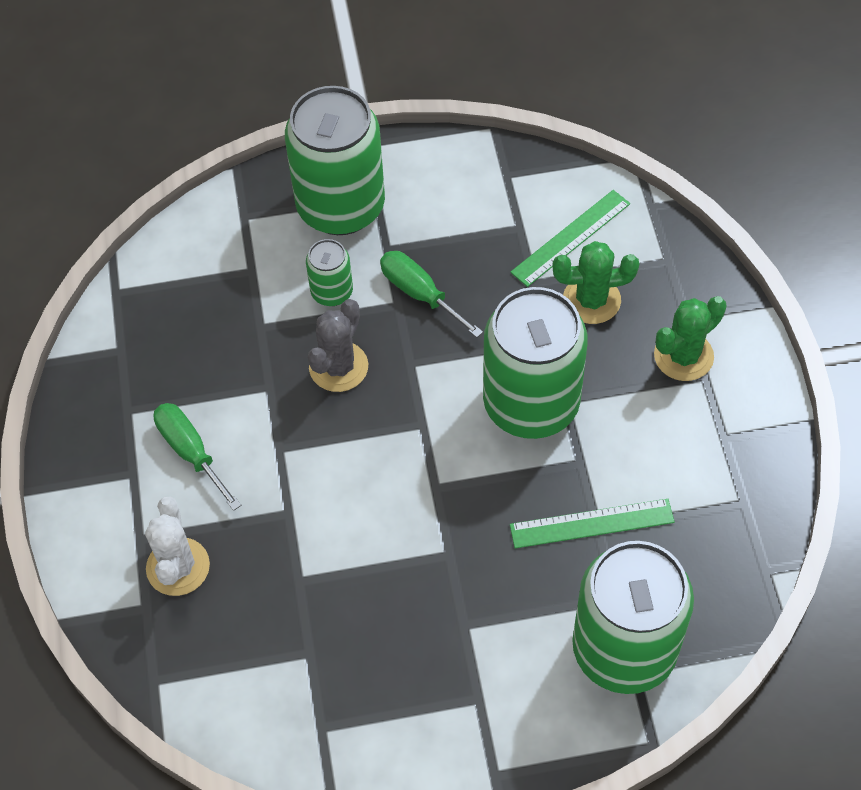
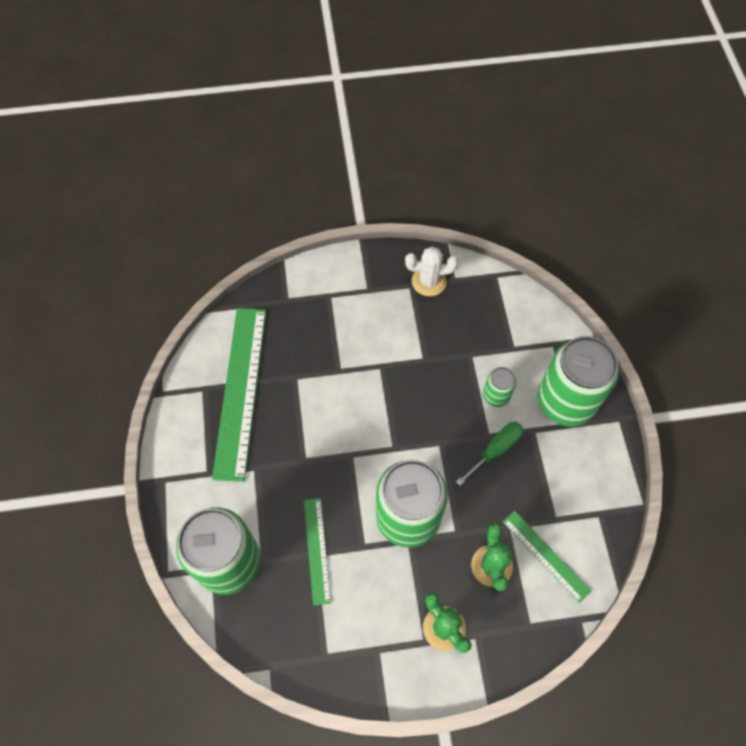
camera: 90 degrees right, 5 degrees up
white cactus [145,497,210,596] -> white cactus moved to [405,247,458,296]
green screwdriver [153,403,241,511] -> none
grey cactus [308,299,368,392] -> none
none -> green ruler [212,308,266,482]

